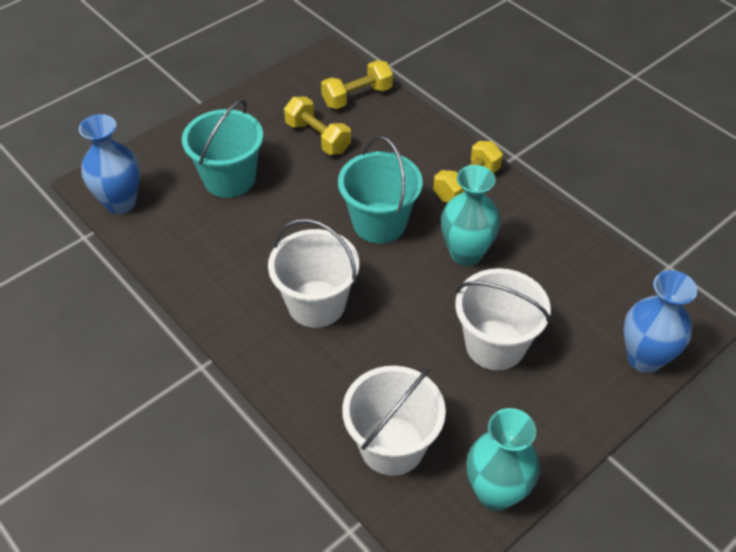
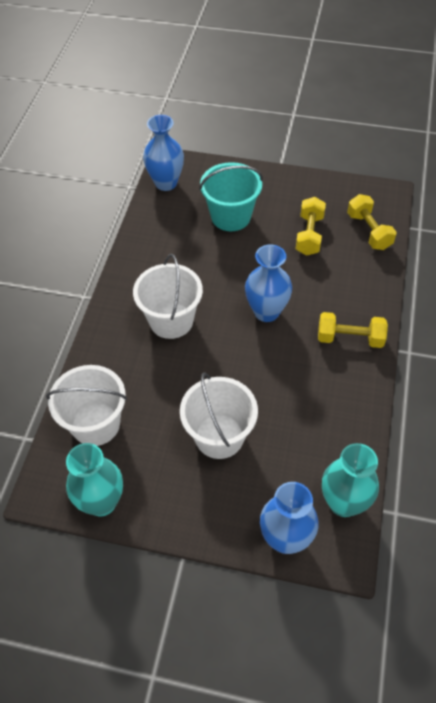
camera: 55 degrees right, 5 degrees up
yellow dumbbell [321,60,393,109] -> yellow dumbbell turned 45 degrees clockwise [347,194,397,250]
turquoise bucket [338,136,423,243] -> blue vase [245,245,292,322]
turquoise vase [441,165,500,266] -> turquoise vase moved to [322,443,379,517]

